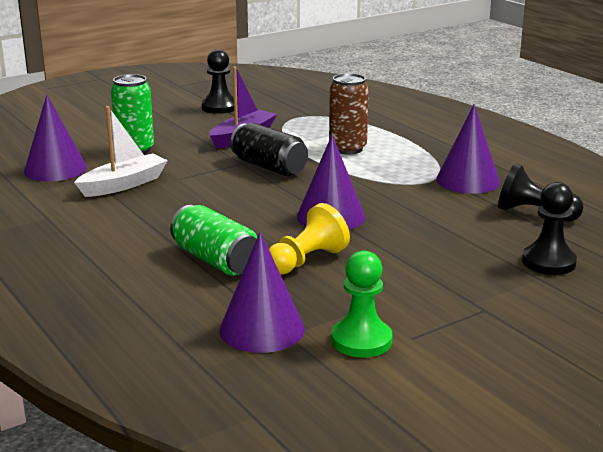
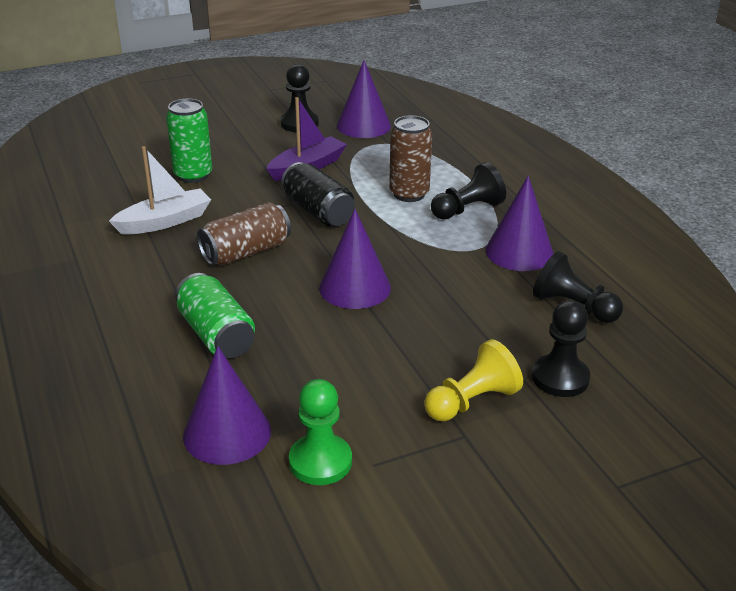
camera: 10 degrees right, 10 degrees up
purple cone [24,95,87,181] -> purple cone moved to [337,60,391,138]
yellow pawn [269,203,350,275] -> yellow pawn moved to [424,339,523,421]
none -> brown can [197,202,291,265]
none -> black pawn [431,162,506,220]

